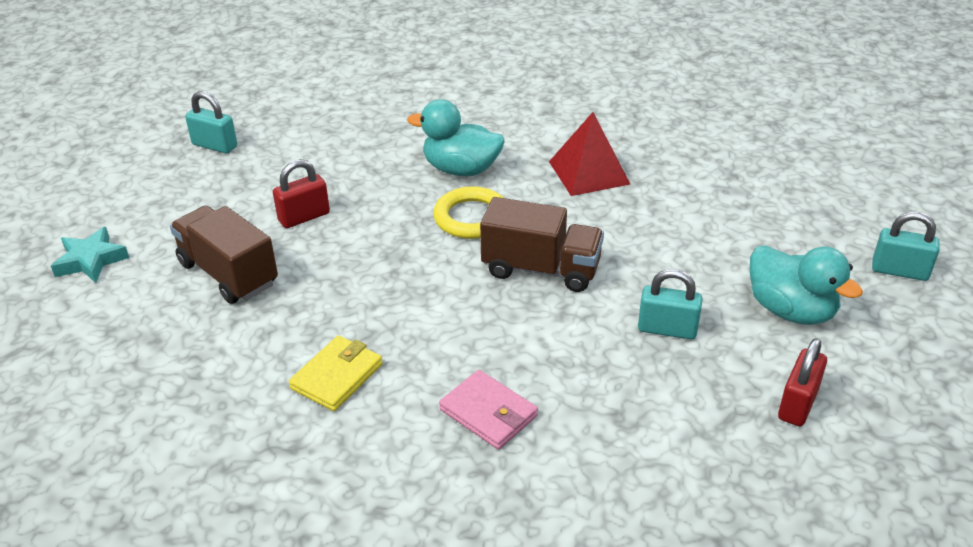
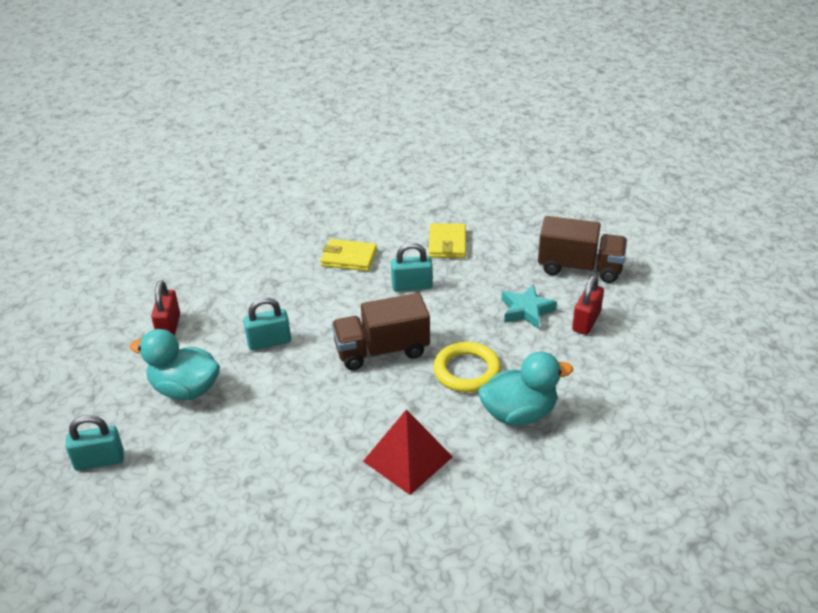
camera: 150 degrees right, 0 degrees up
turquoise star [51,227,129,283] -> turquoise star moved to [502,284,557,329]
turquoise padlock [185,91,237,154] -> turquoise padlock moved to [391,243,433,291]
pink wallet [439,370,538,450] -> yellow wallet [320,239,377,271]

